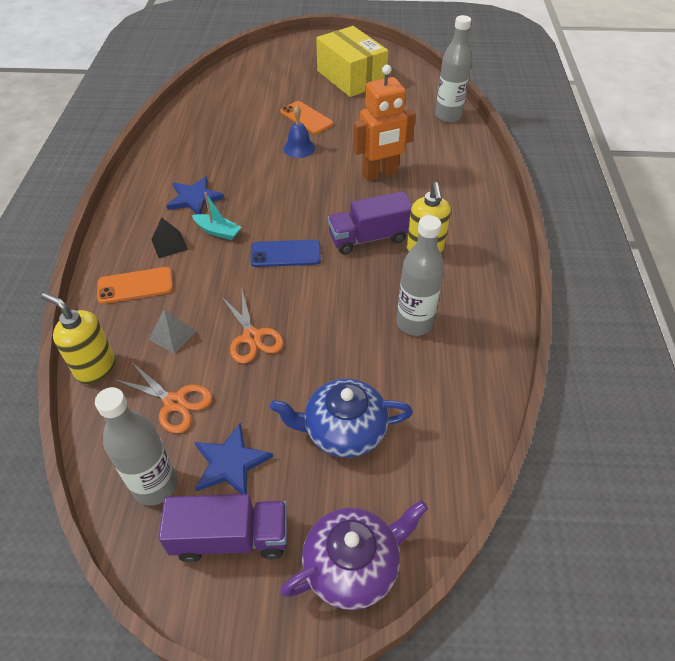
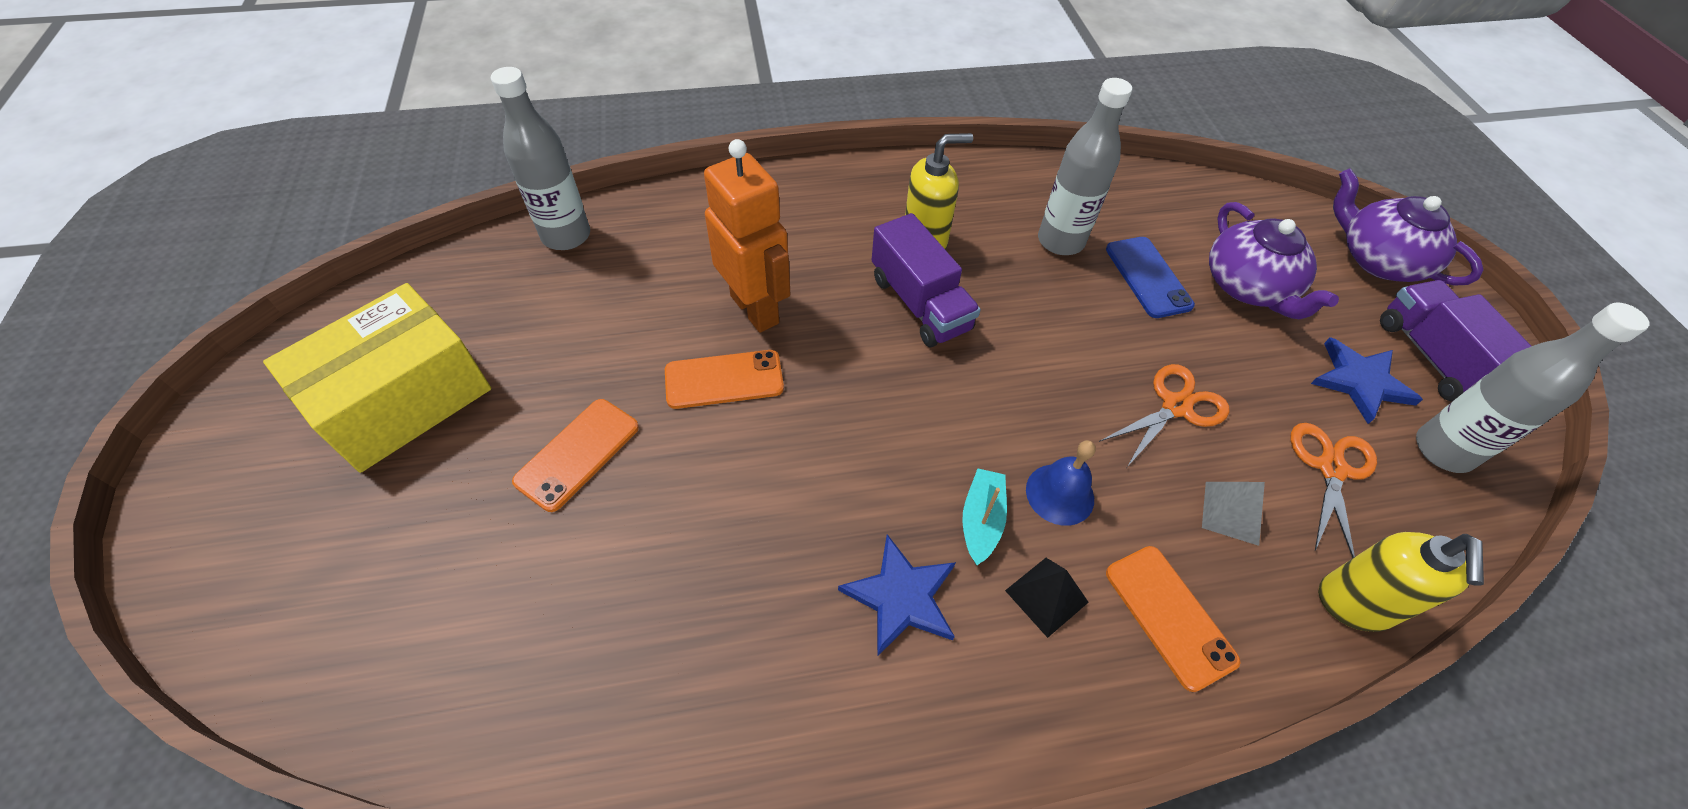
camera: 105 degrees left, 5 degrees up
blue phone [250,240,321,267] -> blue phone moved to [1106,237,1195,318]
blue teapot [270,378,413,458] -> purple teapot [1209,202,1339,319]
blue bell [283,105,315,158] -> blue bell moved to [1026,440,1096,526]
none -> orange phone [665,350,784,409]

